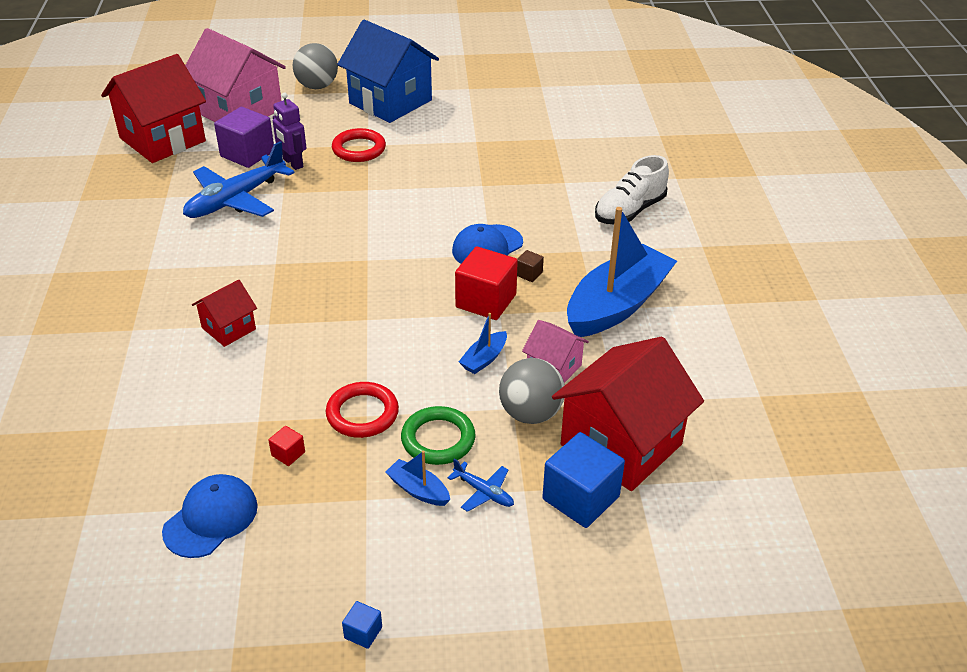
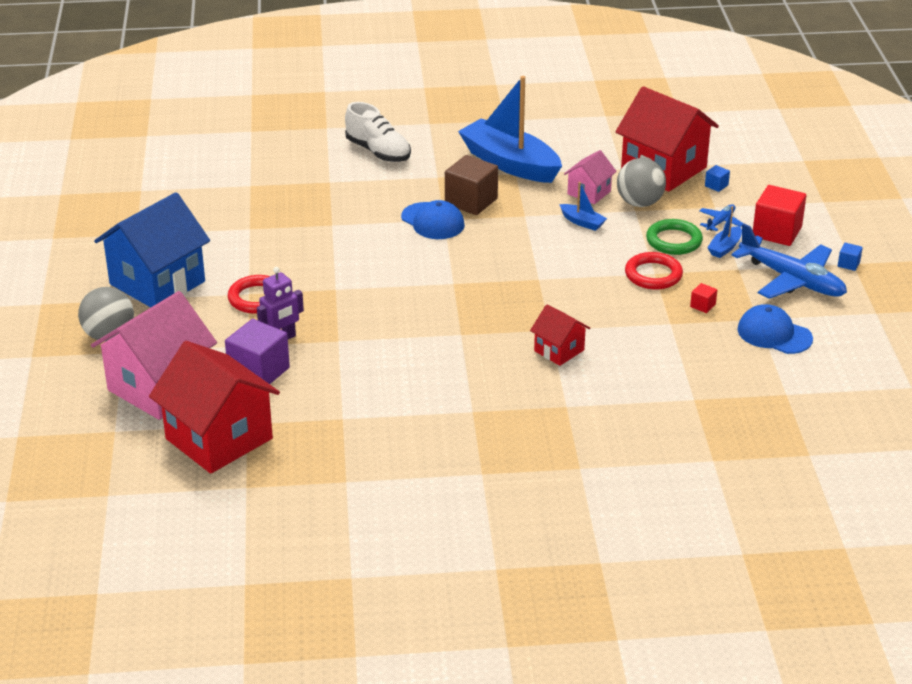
camera: 90 degrees left, 5 degrees down
blue plane [183,141,295,218] -> blue plane moved to [731,223,847,299]
red cube [455,246,518,320] -> red cube moved to [753,185,806,246]
brown cube [517,250,544,282] -> brown cube [445,155,498,215], size x2.23
blue cube [542,432,625,528] -> blue cube [705,165,730,192], size x0.45

